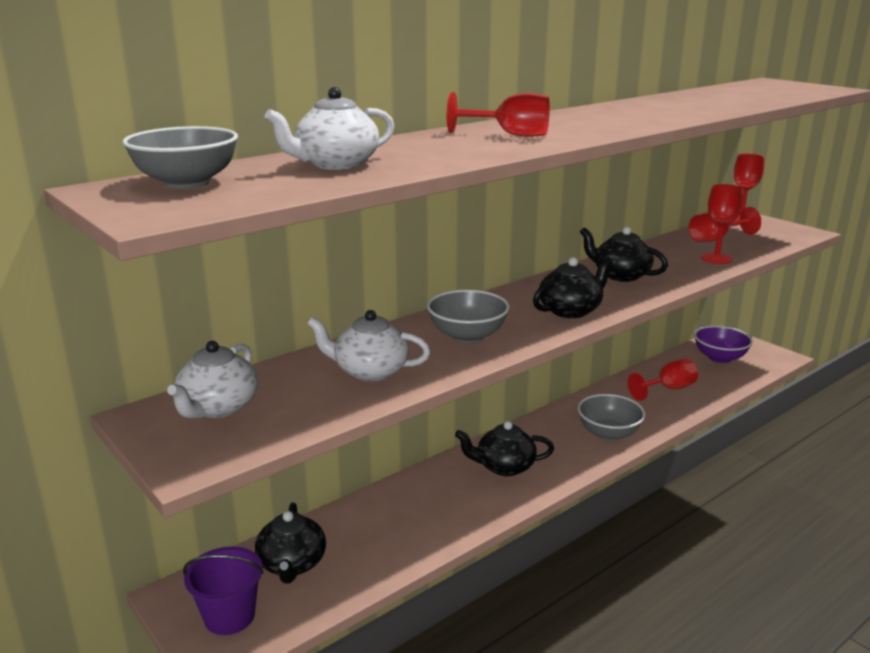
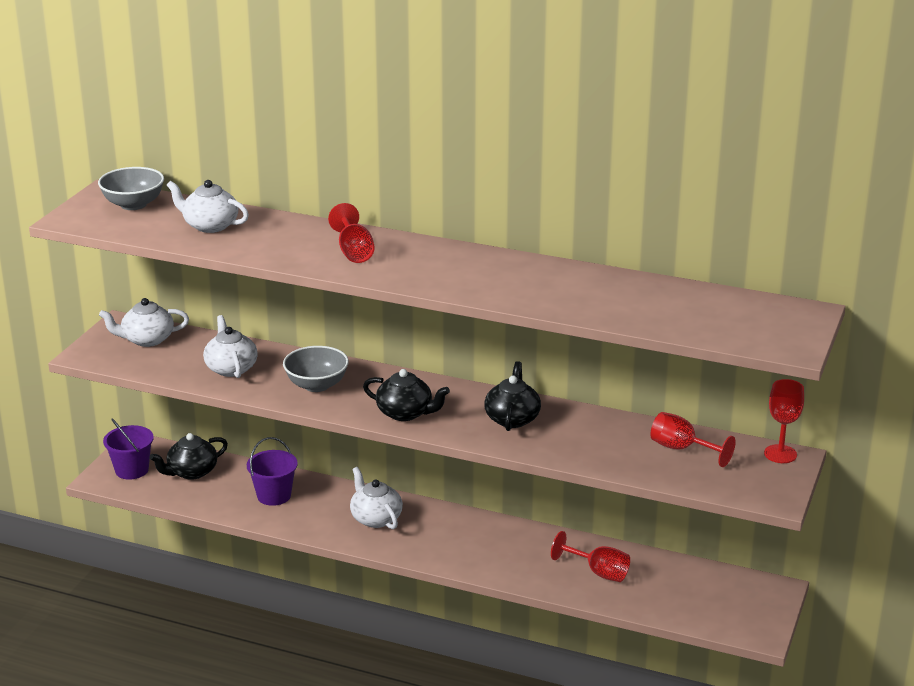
camera: 60 degrees right, 5 degrees up
black teapot [455,421,554,476] -> white teapot [350,467,403,529]
grey bowl [578,394,645,441] -> none
purple bowl [694,326,753,363] -> none
red goblet [701,184,743,264] -> none
none -> purple bucket [247,437,298,506]

